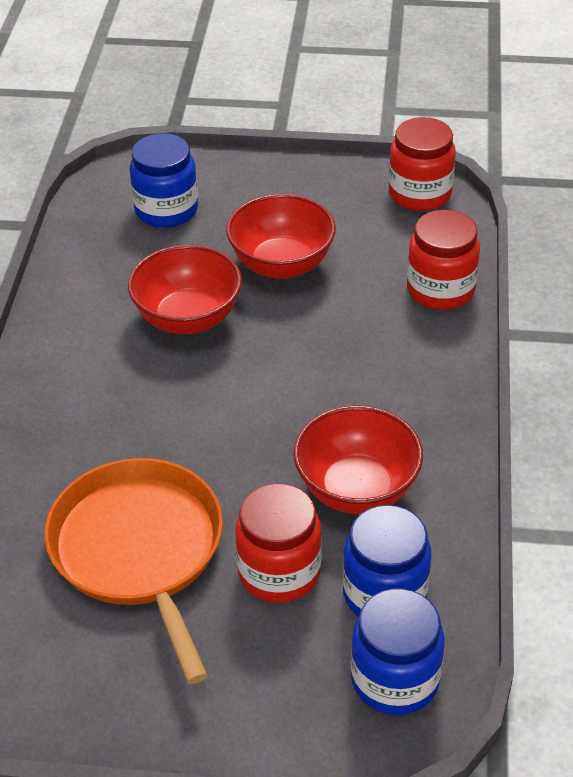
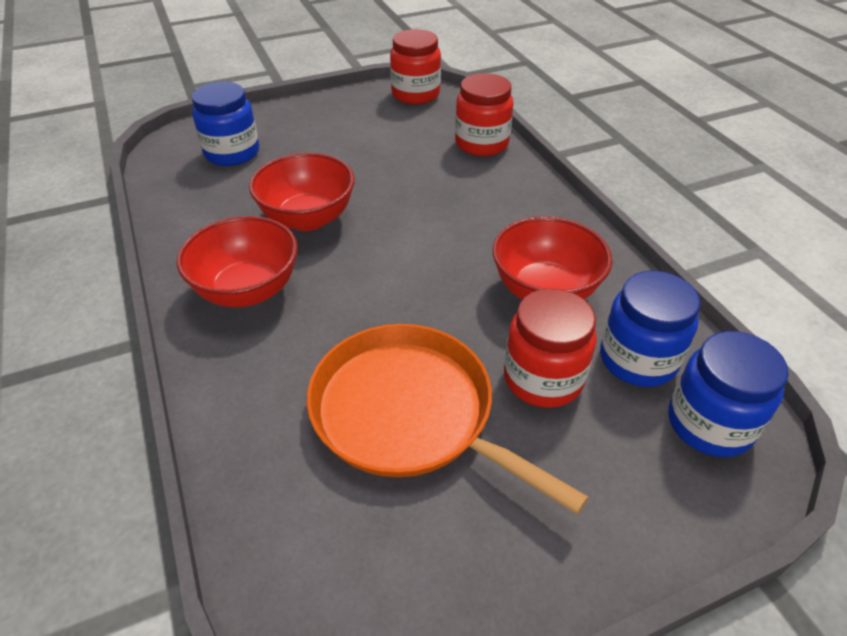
camera: 30 degrees left, 0 degrees up
red bowl [226,194,336,279] -> red bowl moved to [177,216,298,307]

